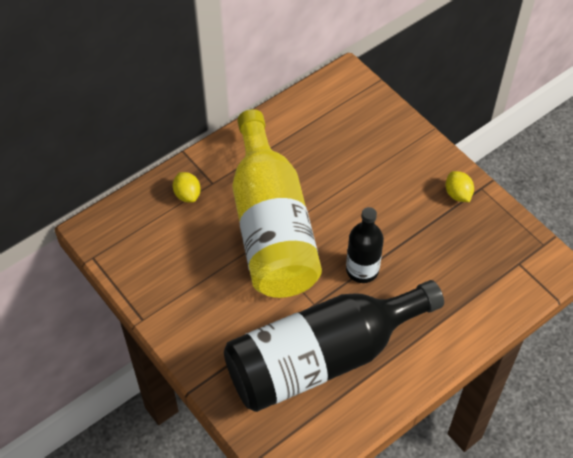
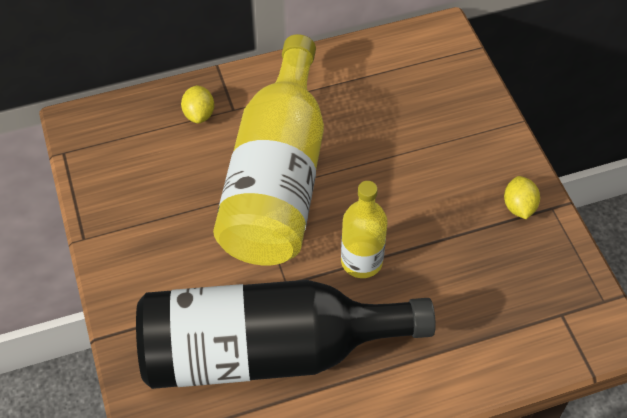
camera: 20 degrees right, 0 degrees up
black bottle [346,207,384,283] -> yellow bottle [341,181,388,278]

